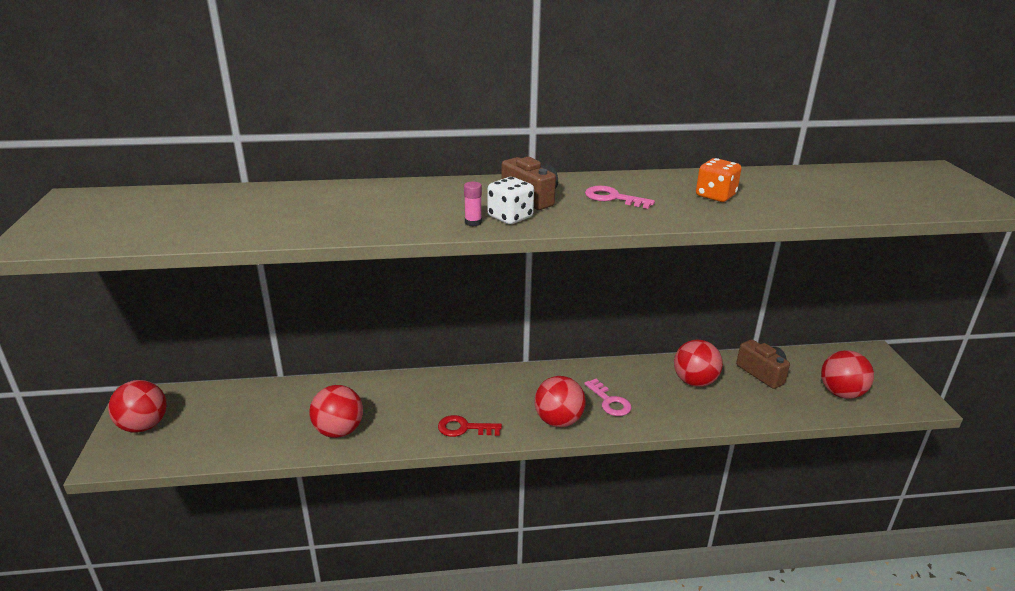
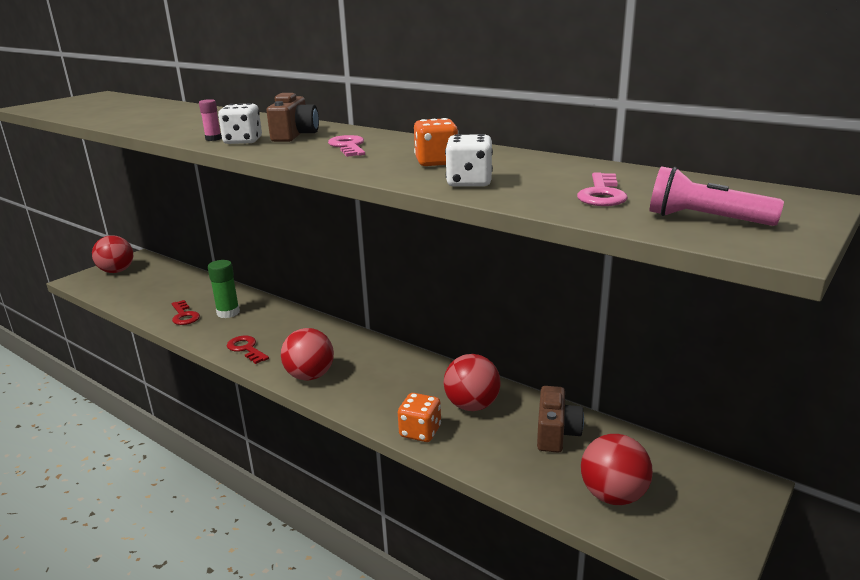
camera: 45 degrees right, 5 degrees down
red ball [310,385,363,438] -> red key [172,300,200,325]
pink key [584,379,632,416] -> pink key moved to [577,173,628,206]
none -> green glue stick [208,260,240,318]
none -> orange dice [398,393,441,442]
none -> white dice [445,134,493,187]
none -> pink flashlight [650,166,784,226]

